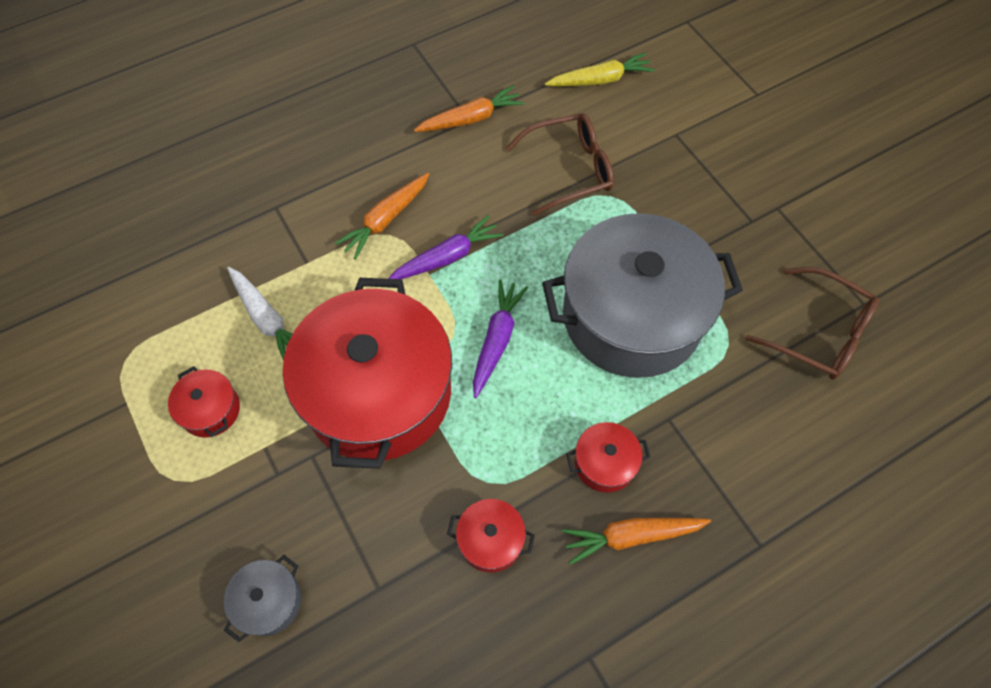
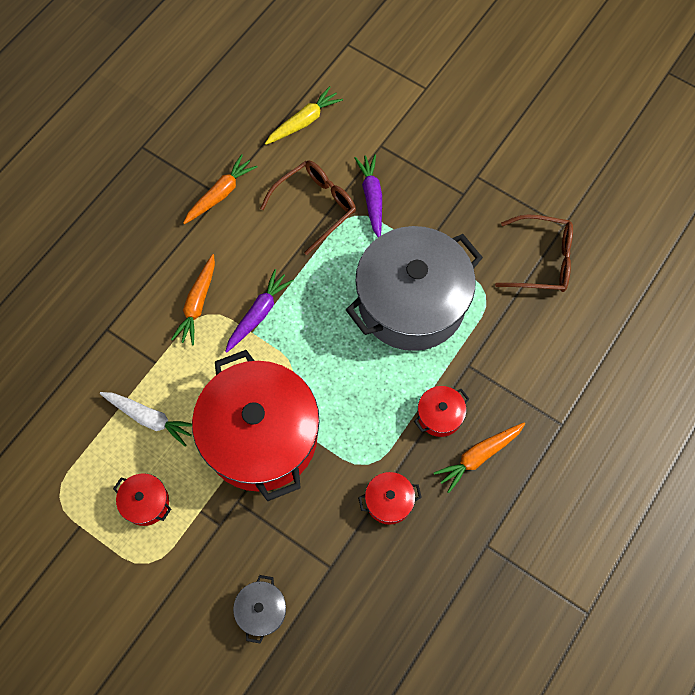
camera: 25 degrees left, 5 degrees up
purple carrot [473,279,528,398] -> purple carrot moved to [354,154,382,237]

